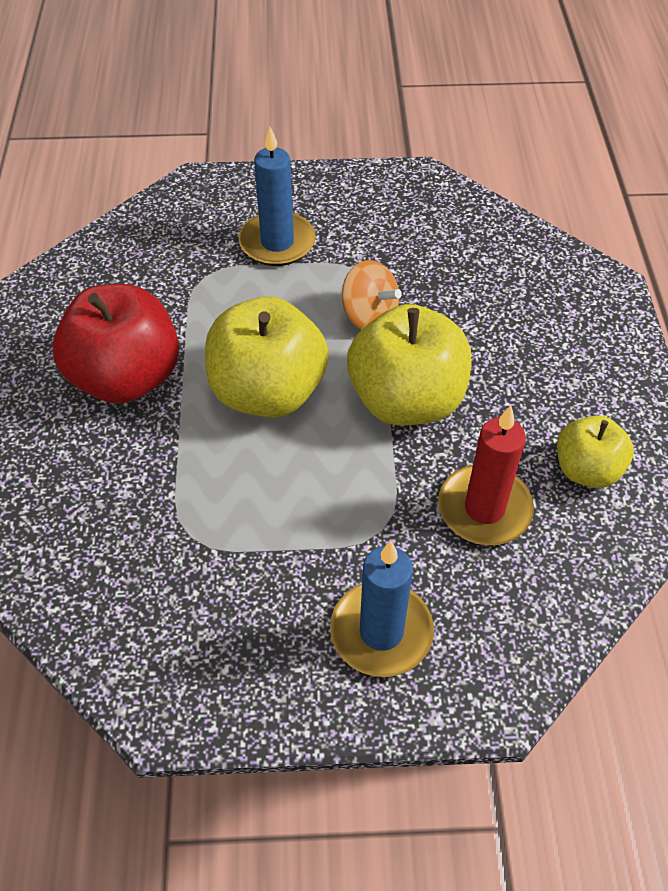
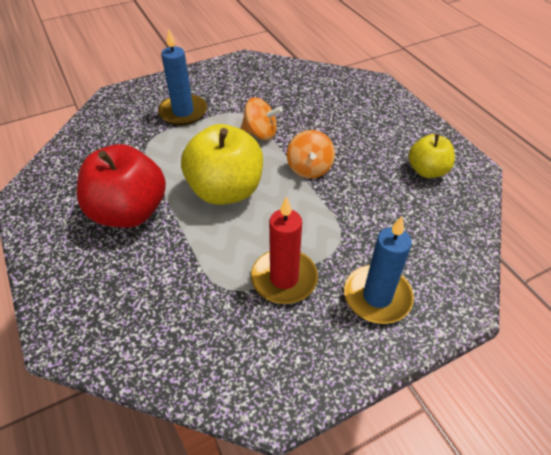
camera: 25 degrees left, 5 degrees down
yellow apple [347,304,472,426] -> orange spinning top [287,130,335,179]
red candle [438,405,534,545] -> red candle moved to [251,196,318,304]

